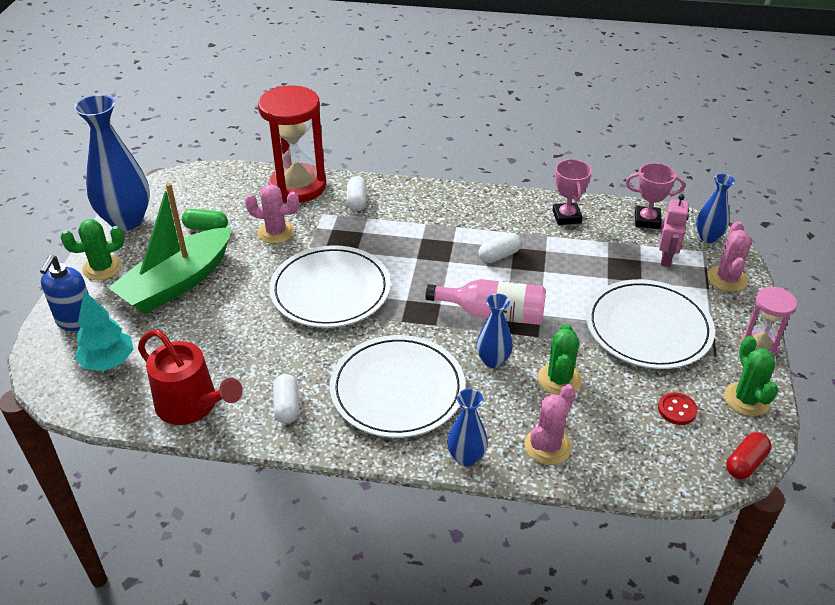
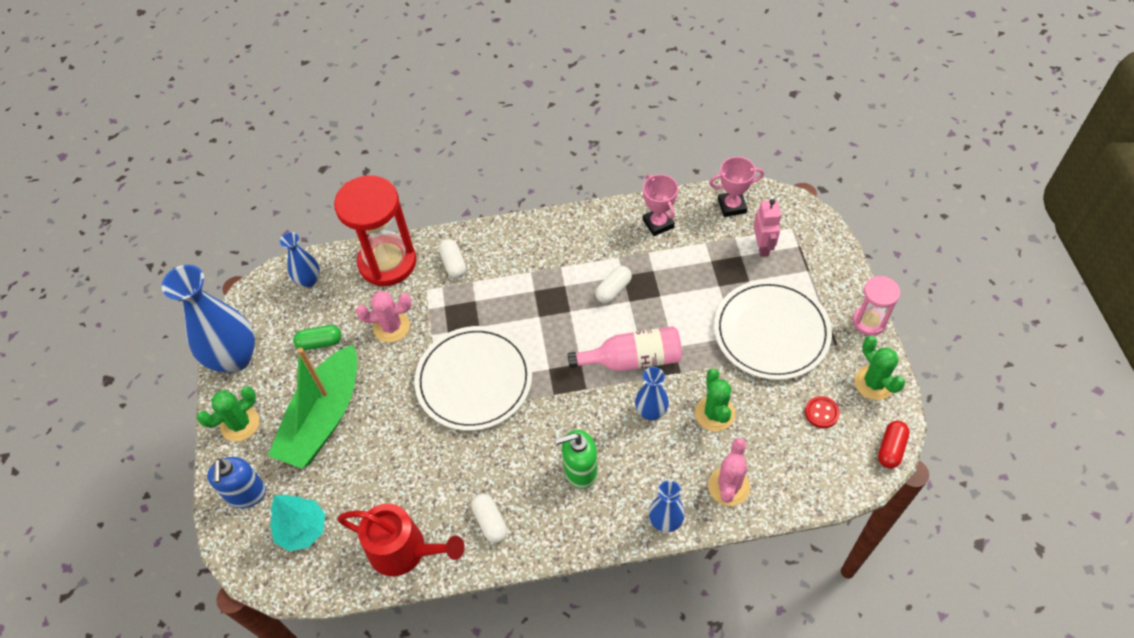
camera: 15 degrees left, 15 degrees up
white plate [330,335,465,438] -> green soap dispenser [555,430,597,489]
blue vase [696,174,735,243] -> blue vase moved to [280,232,320,287]
pink cactus [708,221,752,292] -> none

